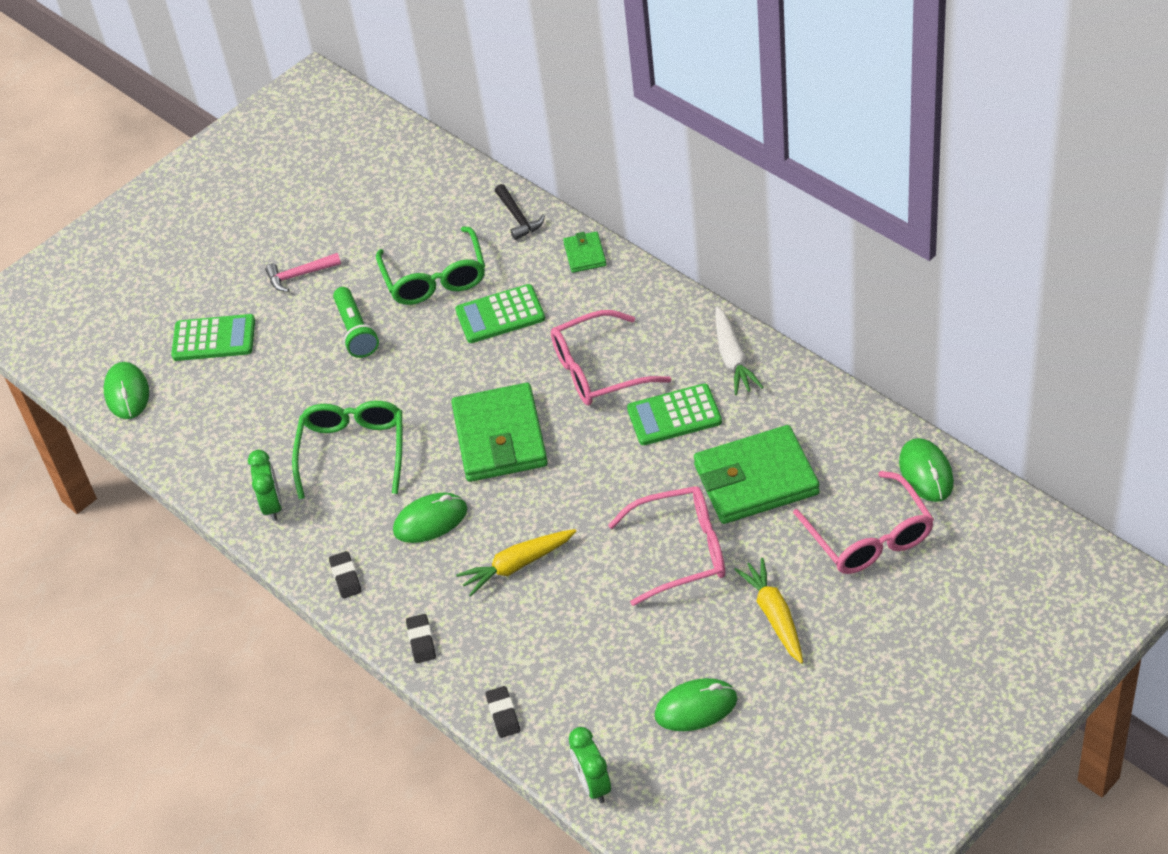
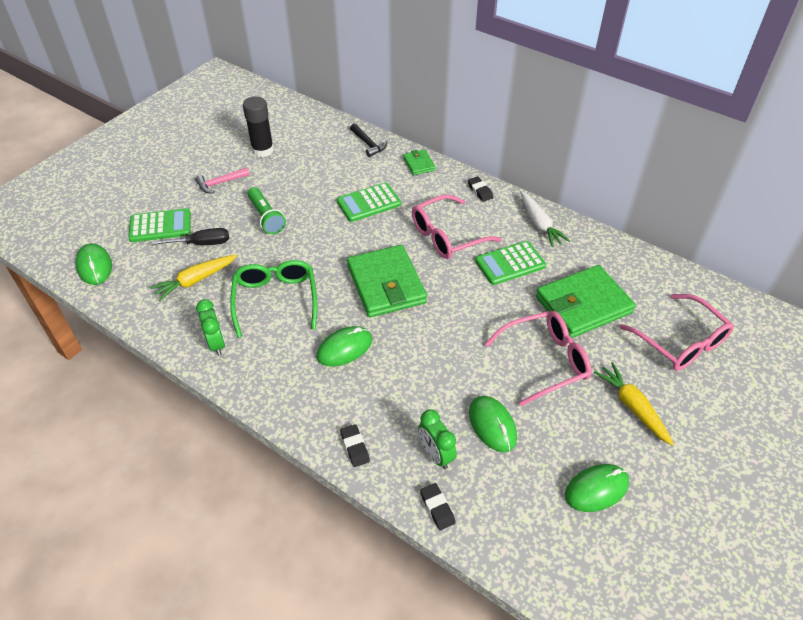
camera: 15 degrees left, 0 degrees up
black eraser [329,551,362,598] -> black eraser moved to [468,176,493,202]
green glasses [376,226,485,305] -> none
yellow carrot [456,529,576,597] -> yellow carrot moved to [150,255,237,301]
green clock [569,727,611,803] -> green clock moved to [418,409,457,469]
green mouse [899,438,954,502] -> green mouse moved to [469,396,517,452]
none -> black screwdriver [151,228,229,245]
none -> black glue stick [243,96,274,157]

